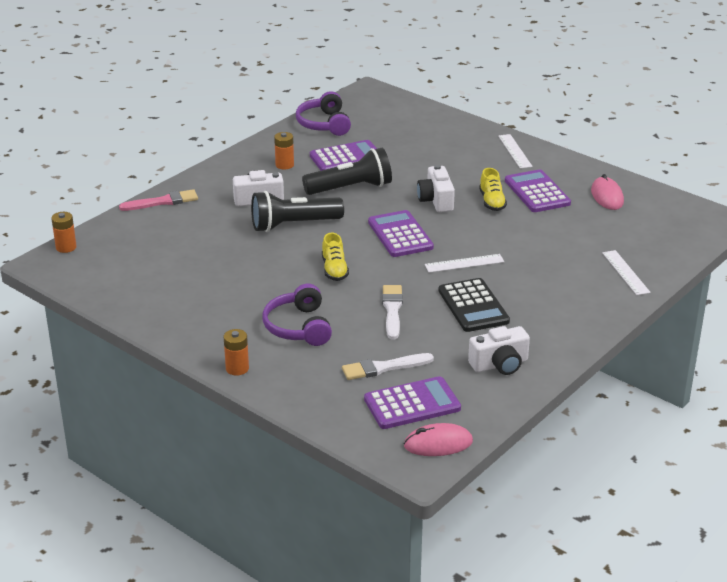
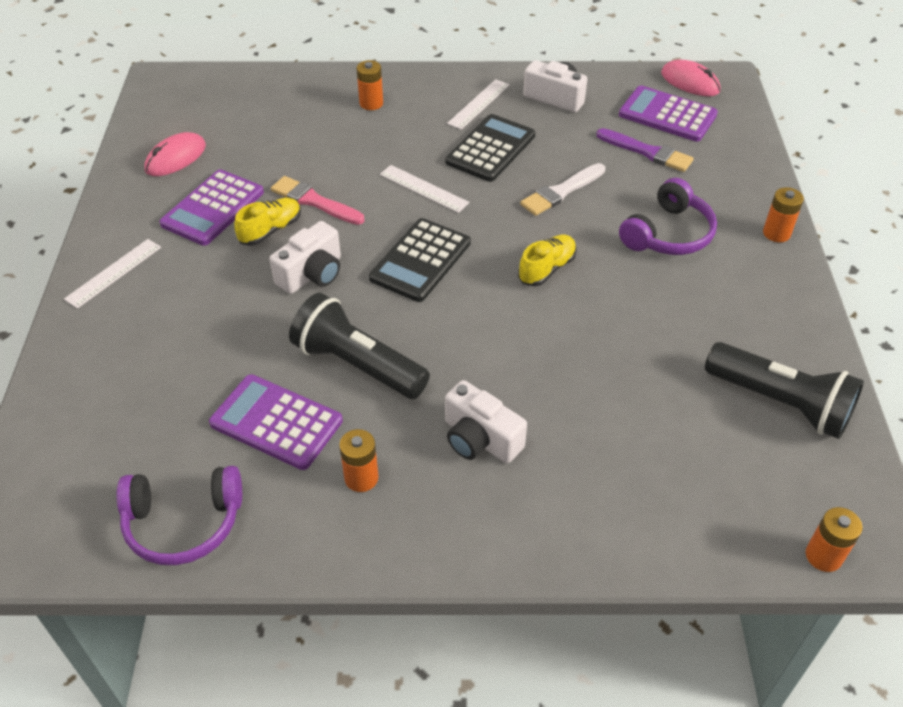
camera: 130 degrees left, 15 degrees up
pink brush [119,189,198,211] -> pink brush moved to [271,176,364,225]
black flashlight [251,191,344,232] -> black flashlight moved to [705,342,864,439]
purple headphones [296,91,351,136] -> purple headphones turned 45 degrees clockwise [116,466,242,565]
white brush [342,353,434,380] -> purple brush [596,128,694,172]
purple calculator [368,210,434,257] -> black calculator [369,218,471,302]
white ruler [602,250,651,295] -> white ruler moved to [447,79,510,130]
none -> orange battery [357,60,383,110]

